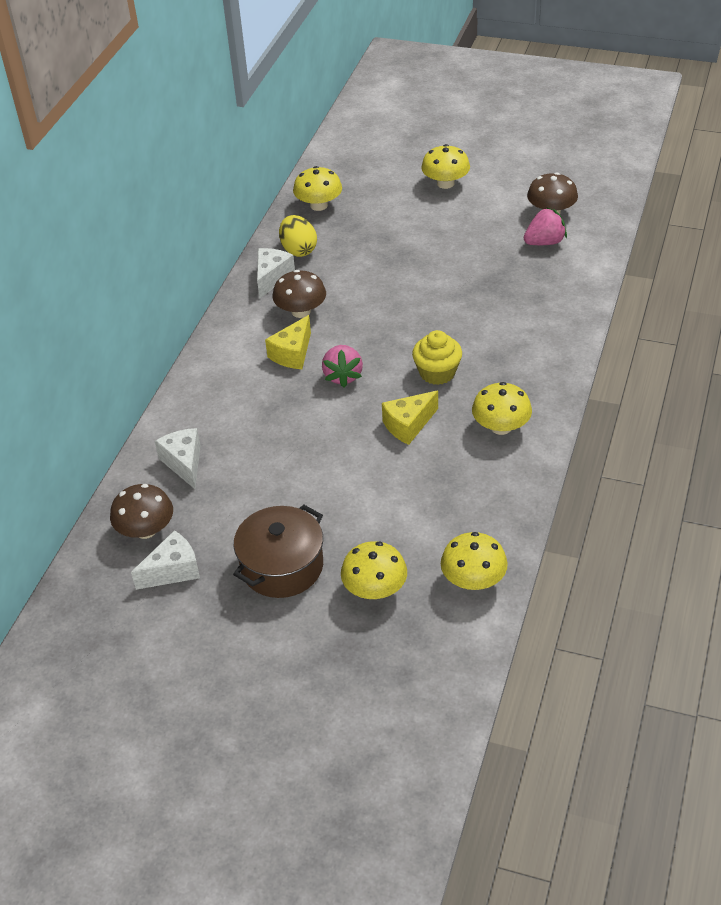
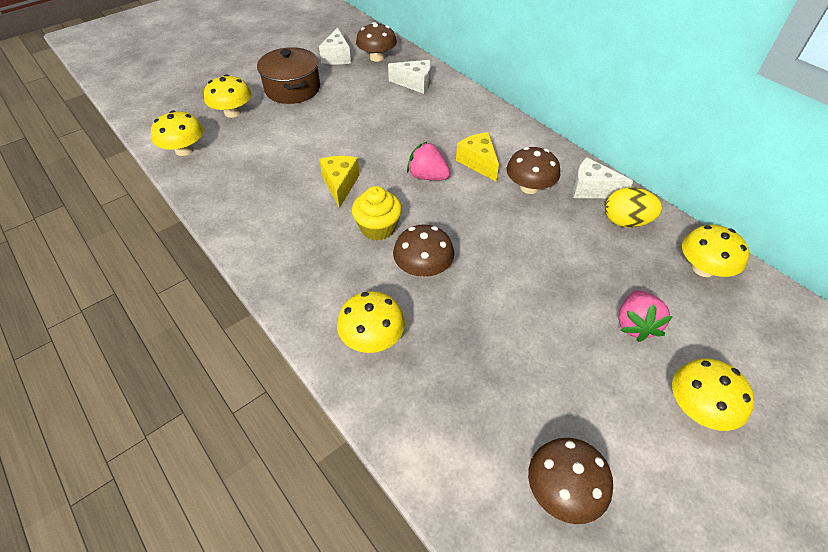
camera: 120 degrees right, 5 degrees up
white cheese [257,248,295,298] -> white cheese turned 150 degrees clockwise [573,157,633,198]
yellow mushroom [472,382,532,435] -> yellow mushroom moved to [337,291,405,353]
pink strawberry [523,207,567,245] -> pink strawberry moved to [618,290,673,342]
none -> brown mushroom [393,225,454,277]

